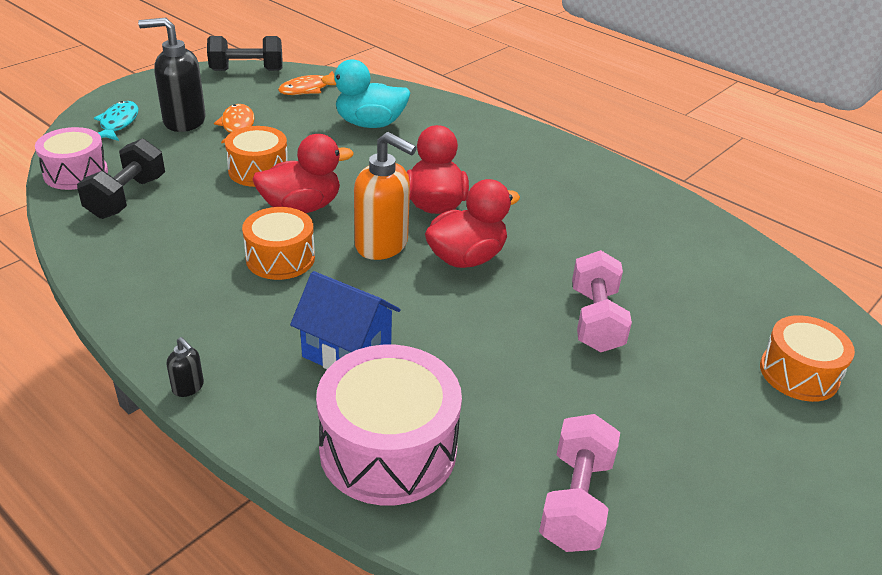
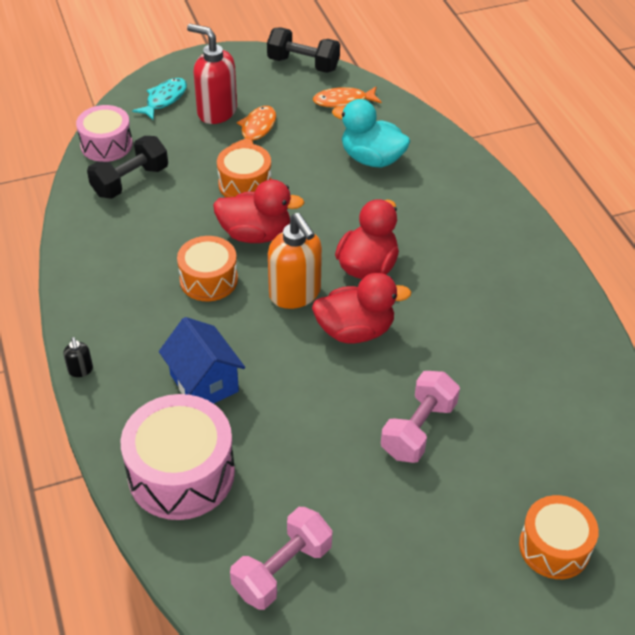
camera: 30 degrees right, 10 degrees up
black soap dispenser [138,18,206,132] -> red soap dispenser [187,24,237,124]

